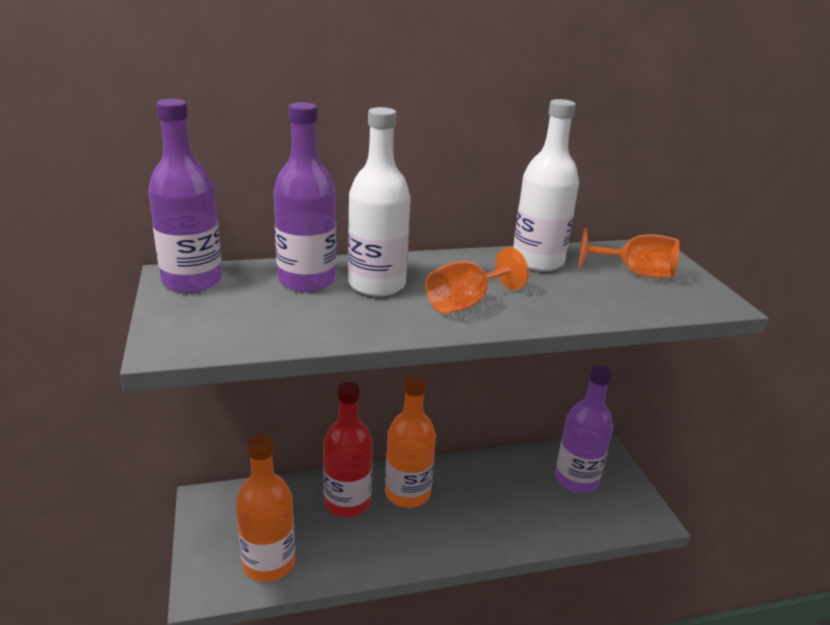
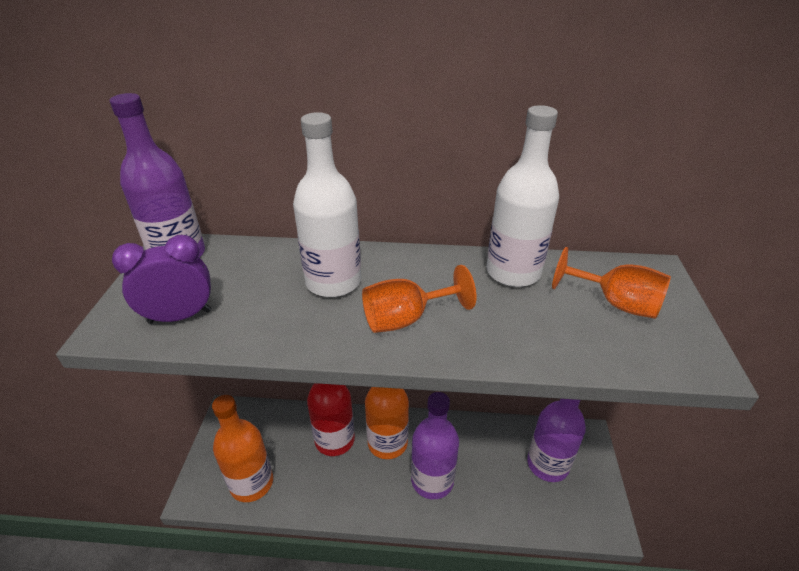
camera: 20 degrees right, 10 degrees up
purple bottle [274,102,336,292] -> purple bottle moved to [411,392,459,499]
none -> purple clock [112,235,211,324]

